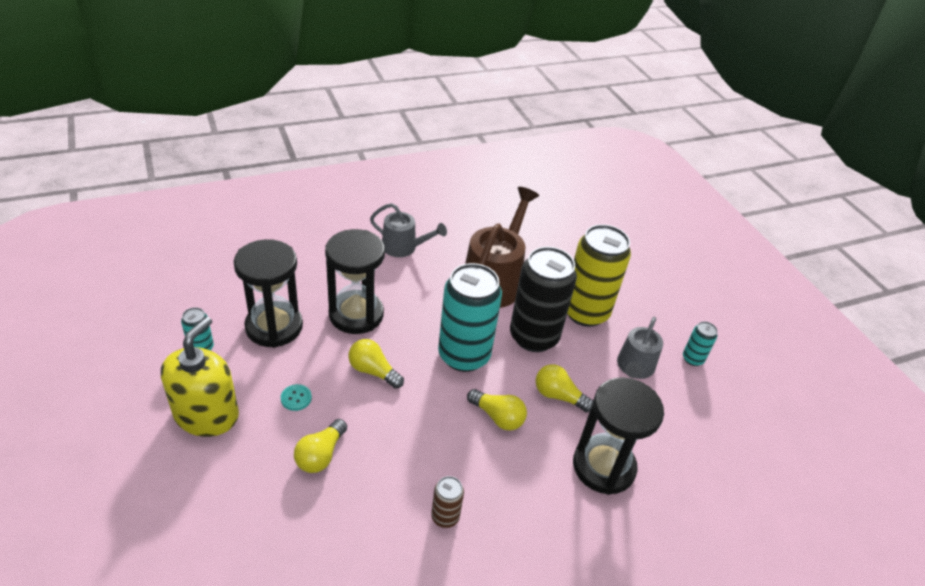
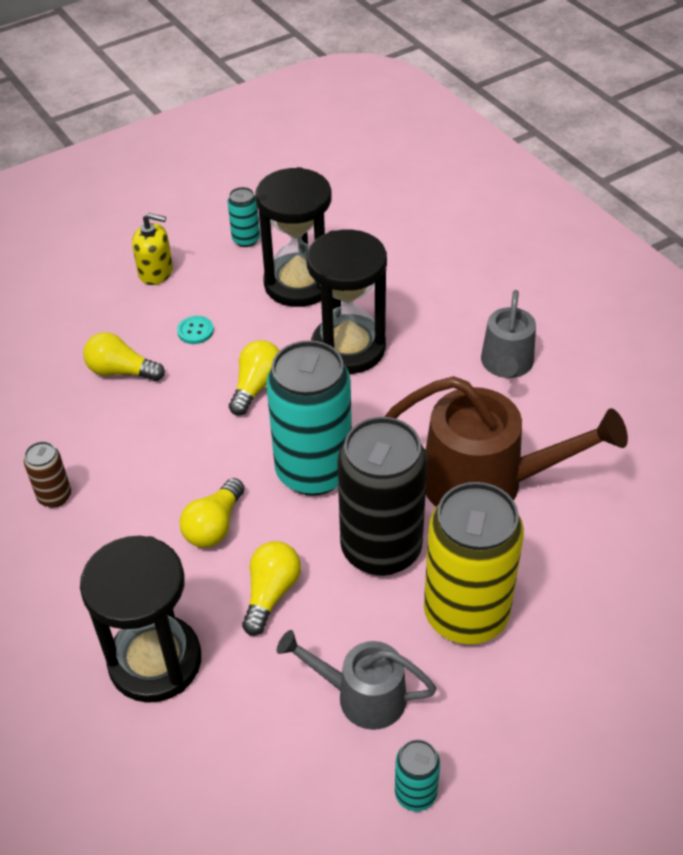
camera: 85 degrees right, 5 degrees up
yellow soap dispenser [161,317,239,437] -> yellow soap dispenser [132,213,173,285], size x0.58

